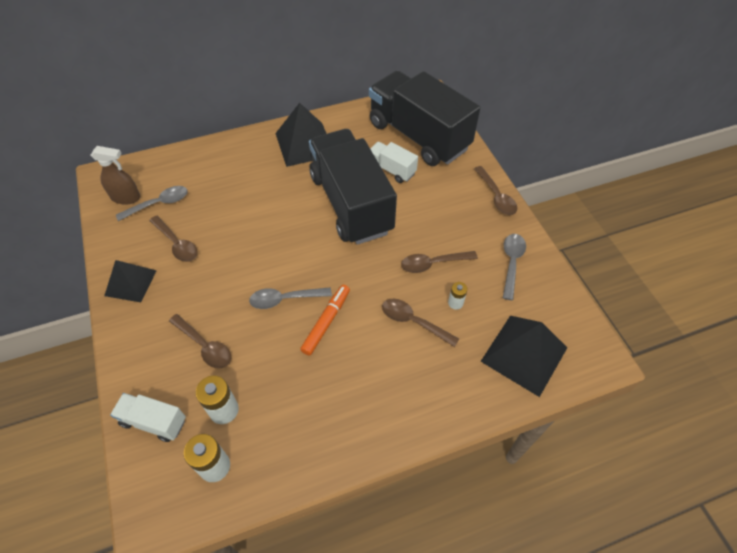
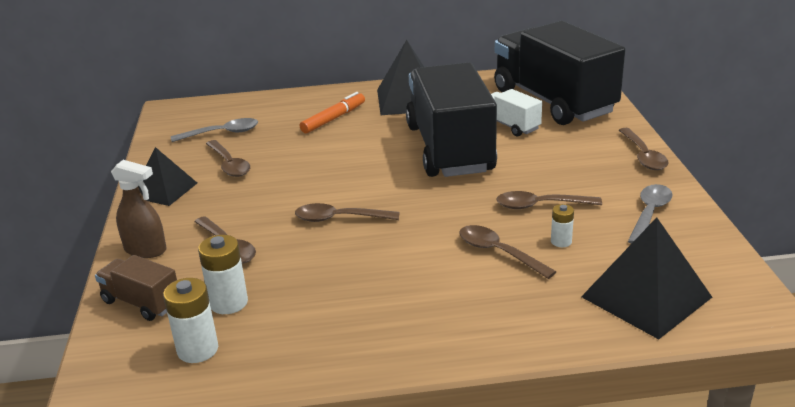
camera: 15 degrees right, 25 degrees down
brown spray bottle [91,146,140,205] -> brown spray bottle moved to [111,160,167,258]
white truck [110,393,186,442] -> brown truck [95,255,177,321]
grey spoon [249,287,332,309] -> brown spoon [295,203,400,222]
orange marker [300,285,350,356] -> orange marker moved to [300,92,365,134]

